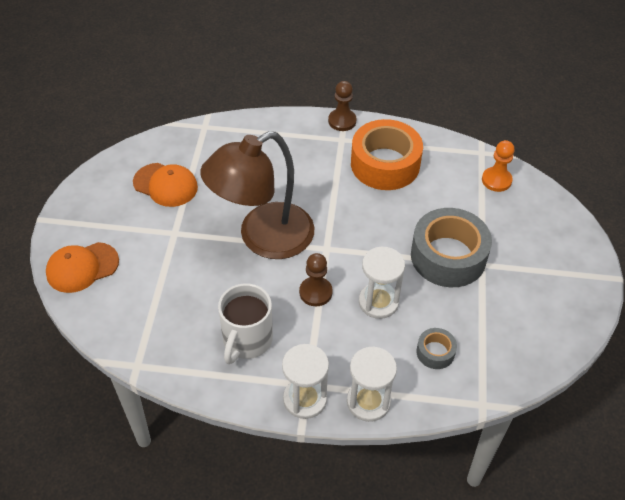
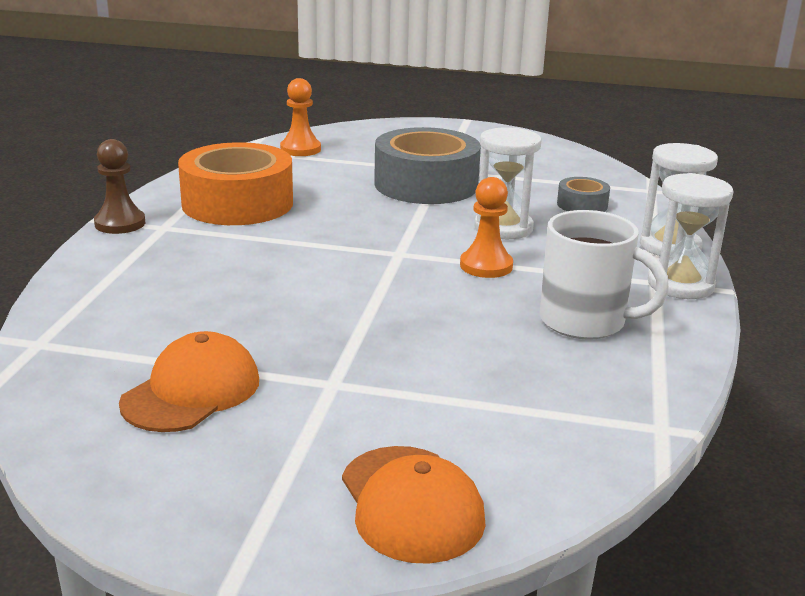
camera: 85 degrees left, 25 degrees down
brown lamp [200,131,314,259] -> none
brown pawn [299,253,333,306] -> orange pawn [460,177,513,278]

